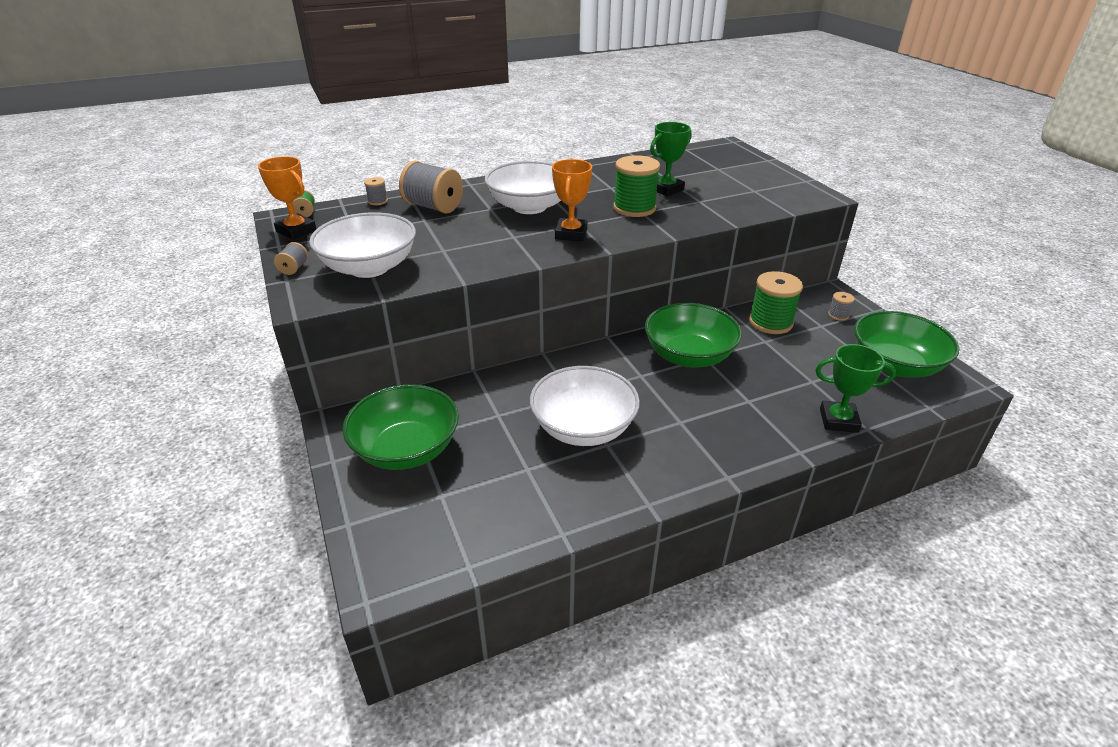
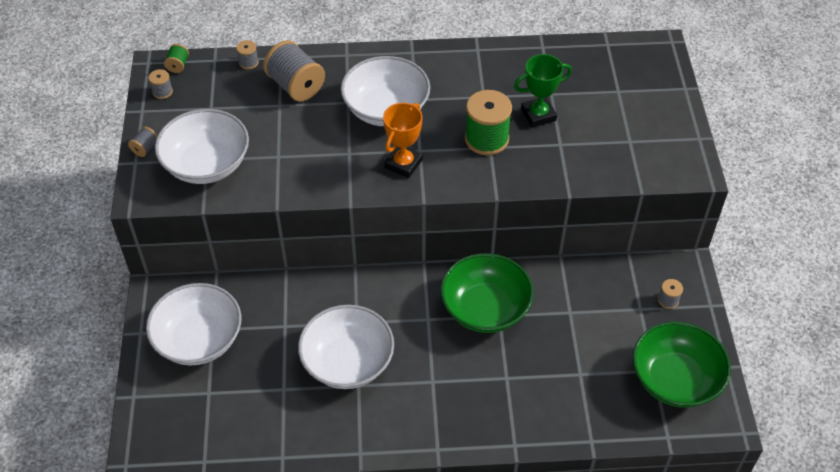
camera: 20 degrees right, 15 degrees up
orange trophy [258,156,316,239] -> grey spool [148,69,173,99]
green bowl [343,384,459,470] -> white bowl [146,283,242,366]
green spool [749,271,803,334] -> none
green trophy [815,344,896,433] -> none

